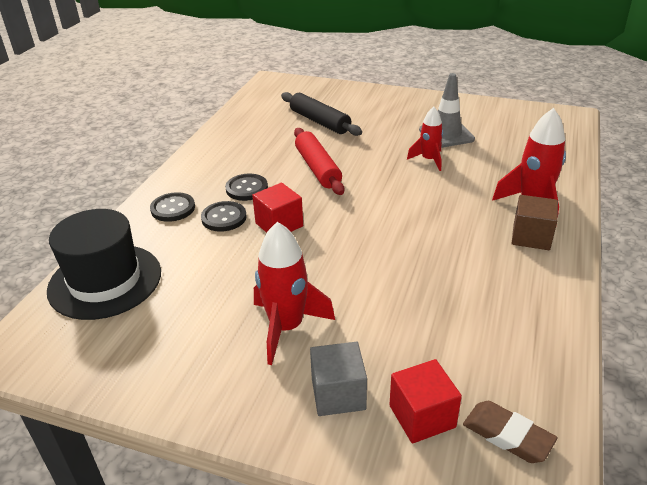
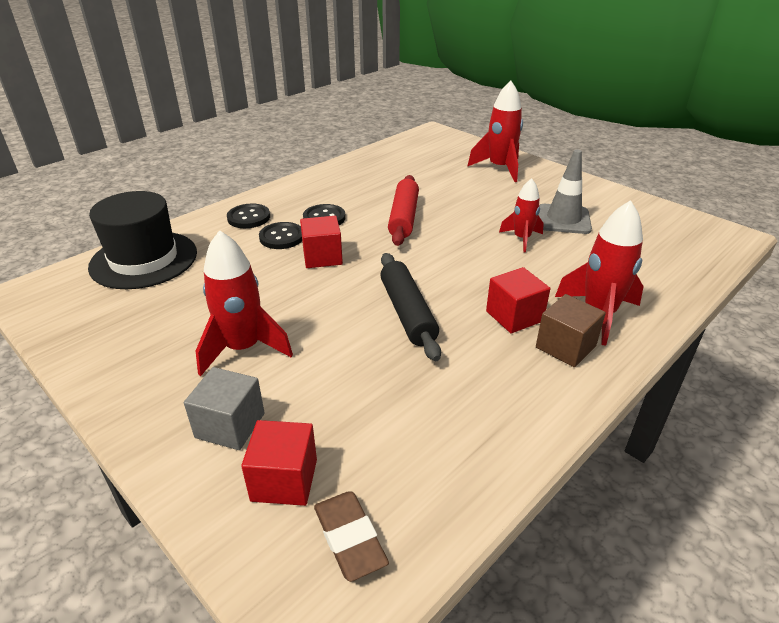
camera: 25 degrees right, 0 degrees up
black rolling pin [281,92,362,136] -> black rolling pin moved to [380,253,441,361]
none -> red rocket [467,80,523,182]
none -> red cube [486,267,550,333]

